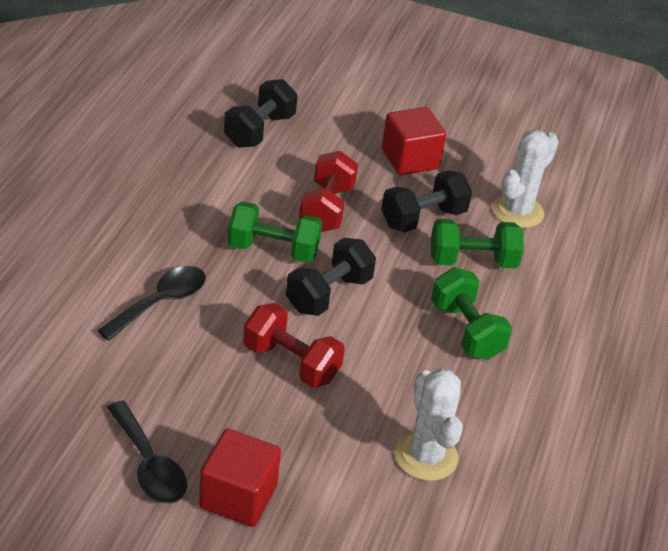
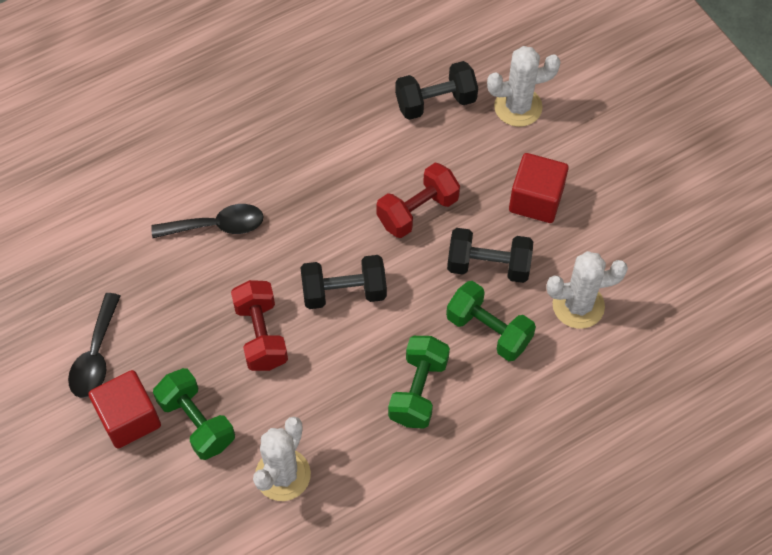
camera: 45 degrees right, 20 degrees up
green dumbbell [227,202,322,263] -> green dumbbell moved to [153,368,235,460]
none -> white cactus [487,46,561,127]

